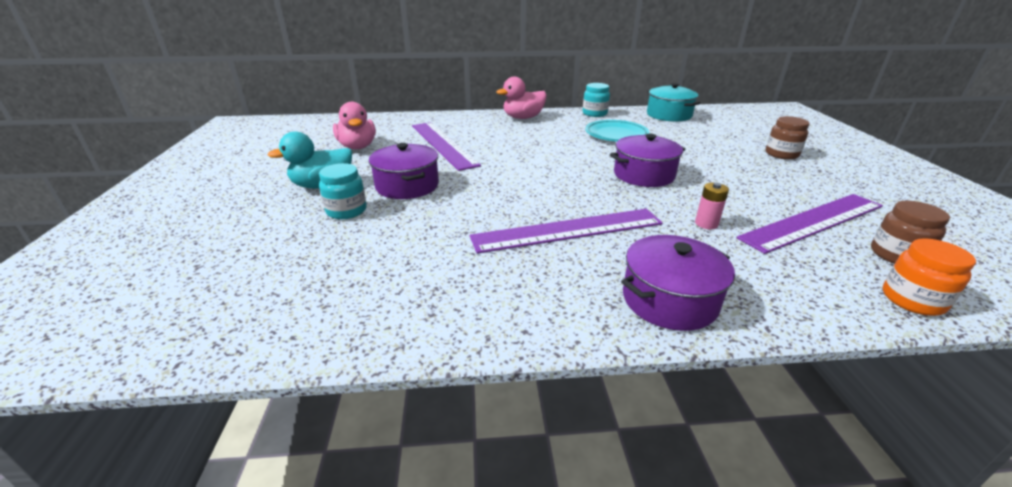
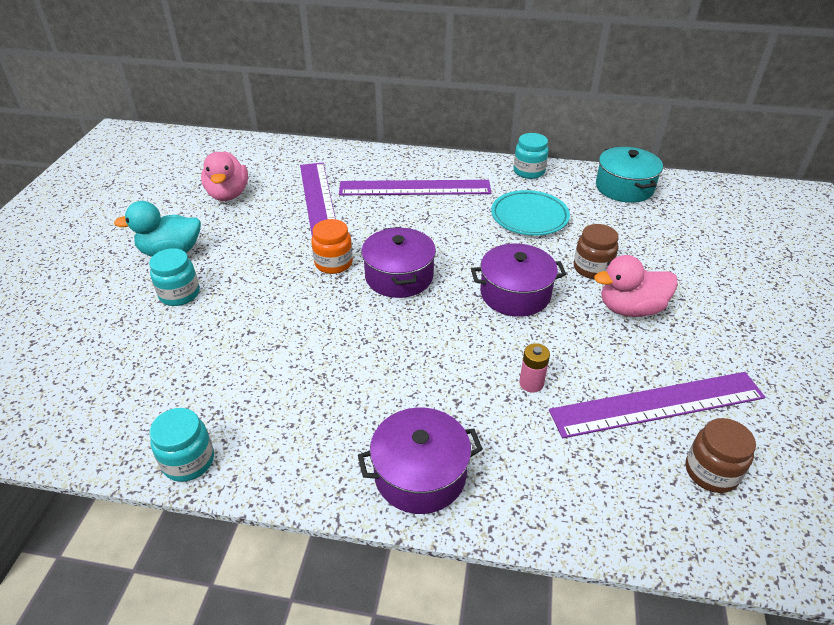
camera: 15 degrees right, 10 degrees up
purple pot [369,143,439,199] -> purple pot moved to [361,227,436,298]
purple ruler [470,209,663,254] -> purple ruler moved to [339,180,491,195]
pink duck [496,77,547,119] -> pink duck moved to [594,255,678,317]
brown jar [766,116,810,160] -> brown jar moved to [574,224,619,279]
orange jar [883,238,976,316] -> orange jar moved to [311,219,353,274]
none -> turquoise jar [149,408,214,482]

